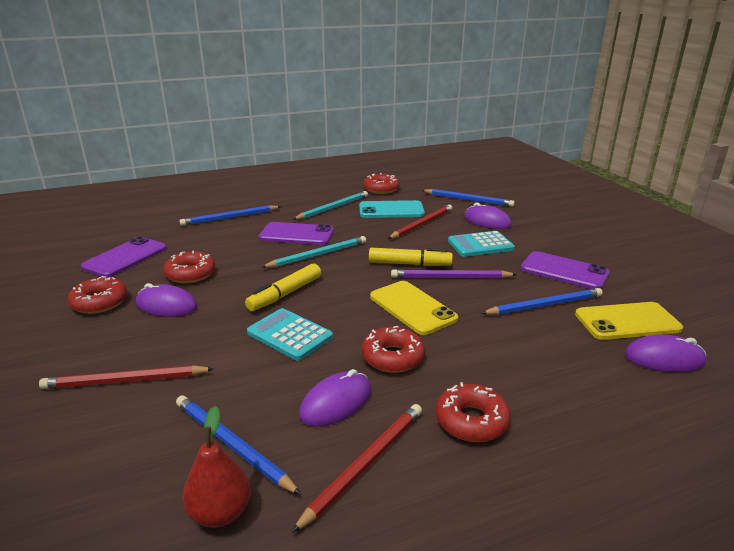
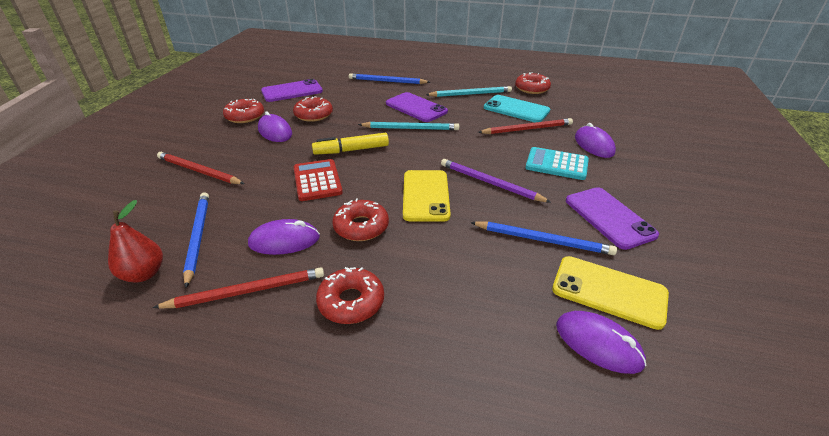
camera: 35 degrees right, 10 degrees up
turquoise calculator [247,308,333,361] -> red calculator [294,159,343,201]
yellow marker [369,248,453,266] -> none
blue pencil [422,189,515,207] -> none

